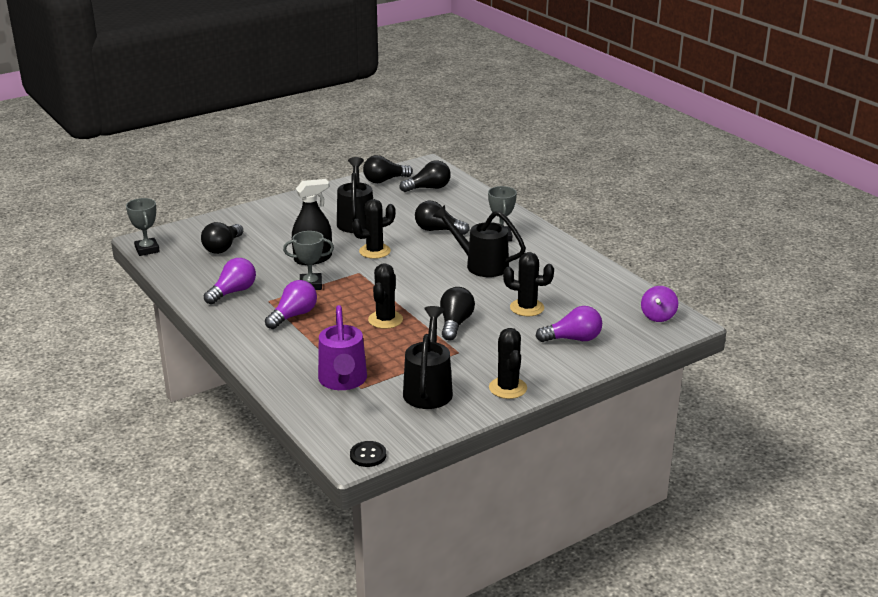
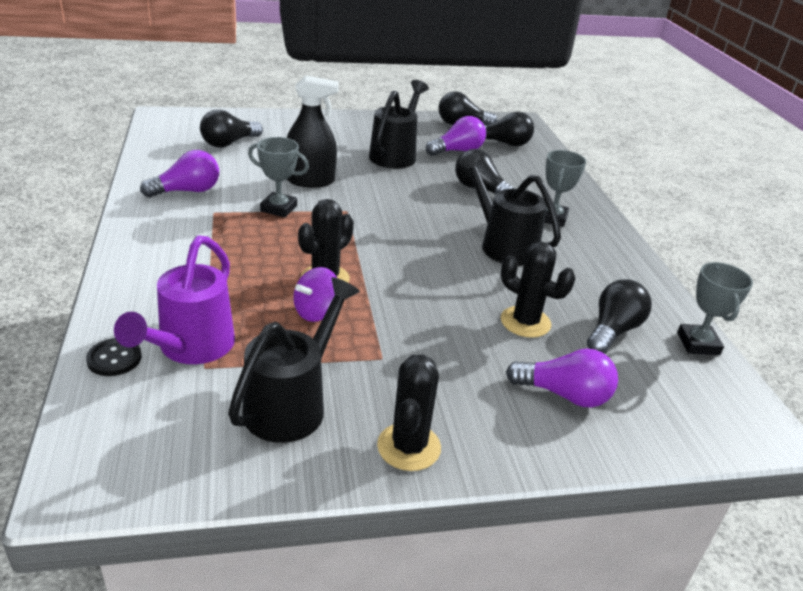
camera: 20 degrees right, 5 degrees up
grey trophy [126,198,160,256] -> grey trophy moved to [677,262,753,355]
purple light bulb [265,280,317,329] -> purple light bulb moved to [426,116,486,156]
black button [350,441,386,467] -> black button moved to [86,338,142,376]
black cactus [352,199,395,259] -> none
black light bulb [440,287,475,340] -> black light bulb moved to [587,279,652,353]
purple spinning top [641,286,678,322] -> purple spinning top moved to [293,267,337,322]

